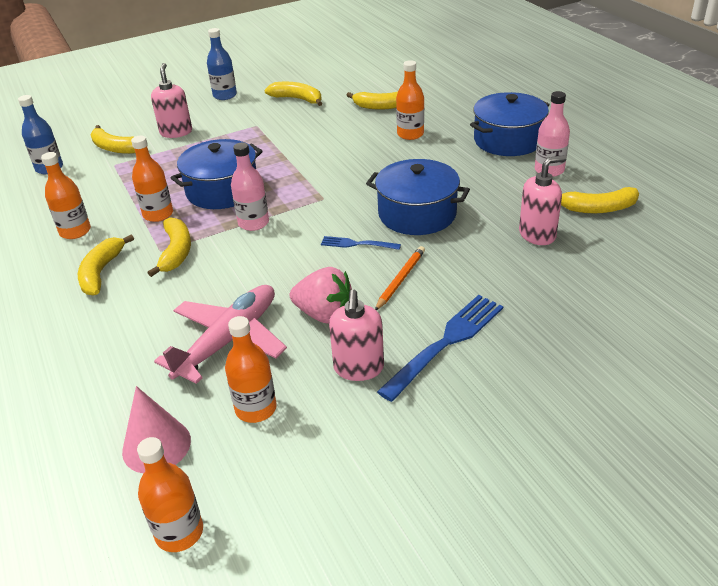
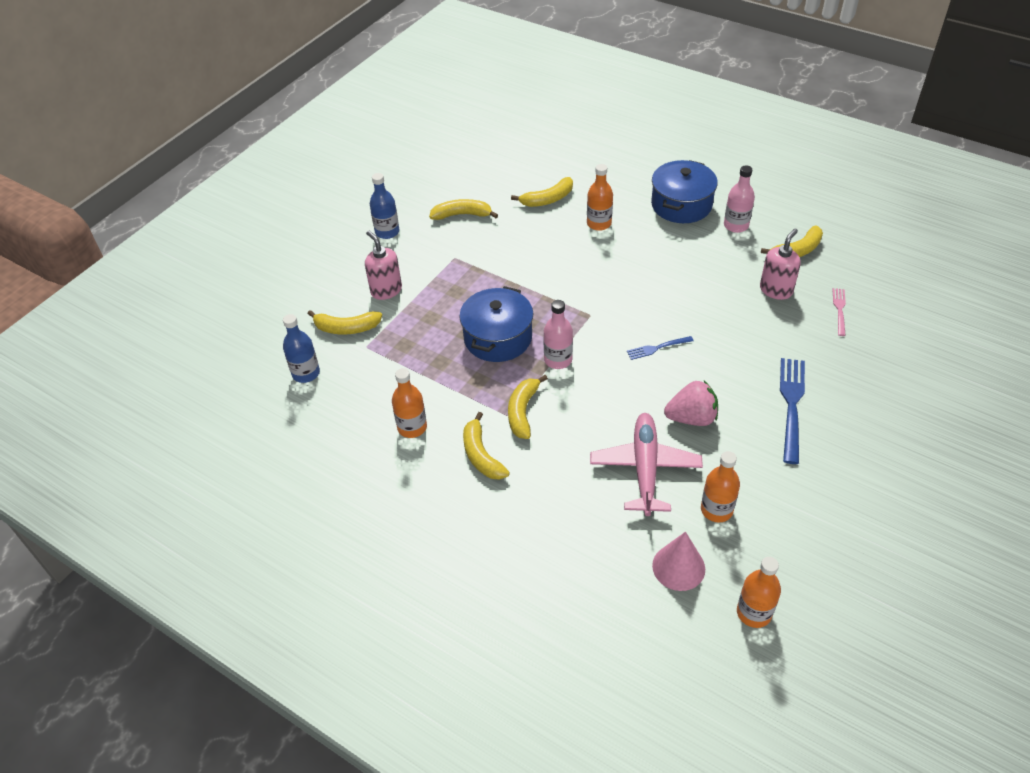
camera: 30 degrees left, 10 degrees up
orange bottle [131,136,173,222] -> none
yellow banana [148,217,191,277] -> yellow banana turned 135 degrees counterclockwise [508,375,548,439]
pink soap dispenser [329,289,384,381] -> none
blue pot [366,159,470,235] -> none
orange pencil [375,246,425,310] -> none
none -> pink fork [832,288,846,336]

